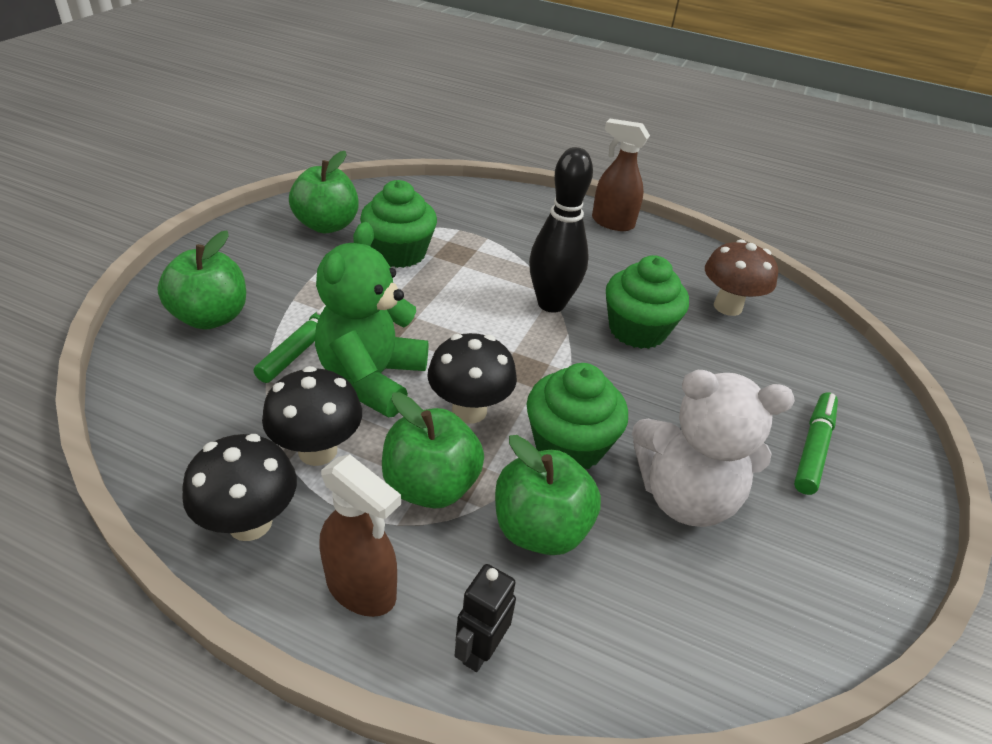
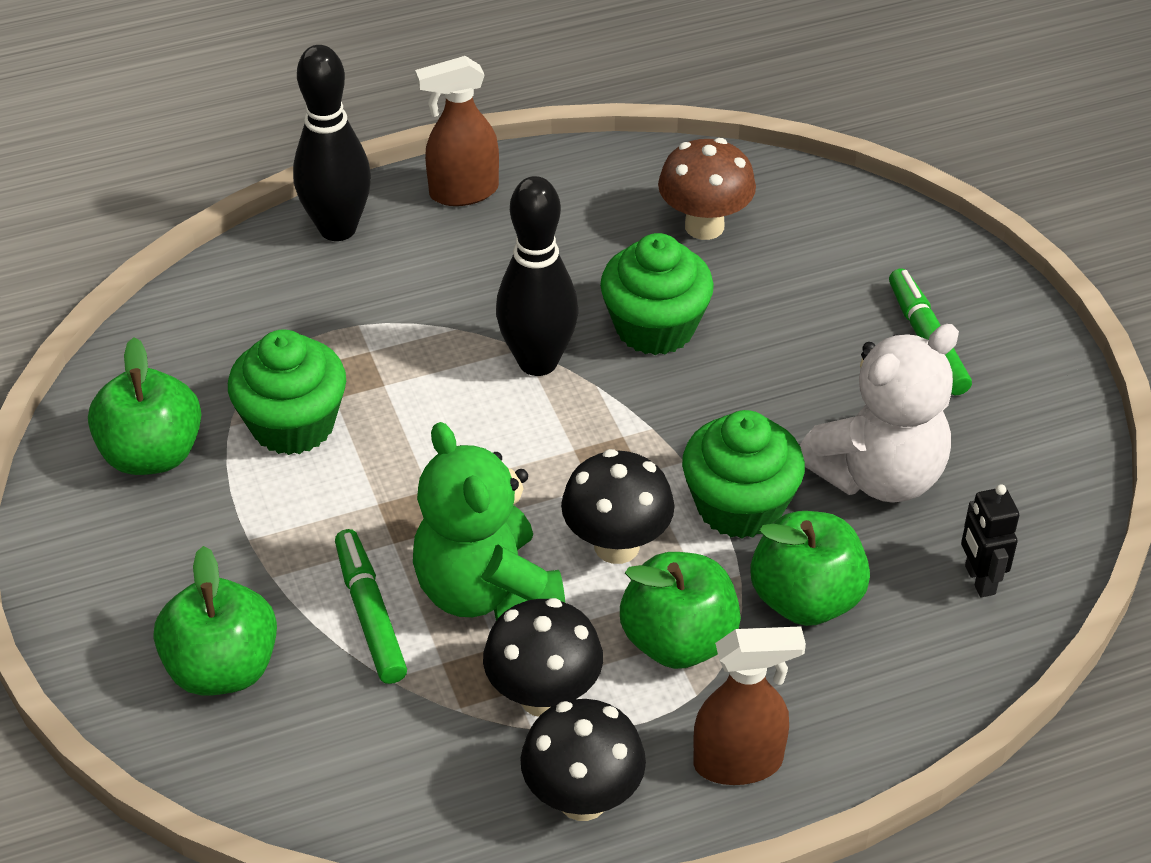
camera: 40 degrees left, 5 degrees up
black robot [454,564,516,672] -> black robot moved to [961,484,1019,597]
none -> black bowling pin [293,45,371,241]

